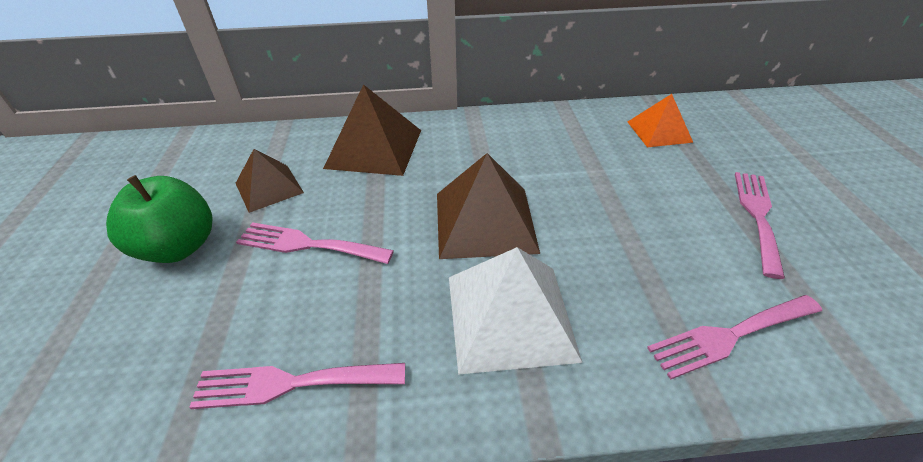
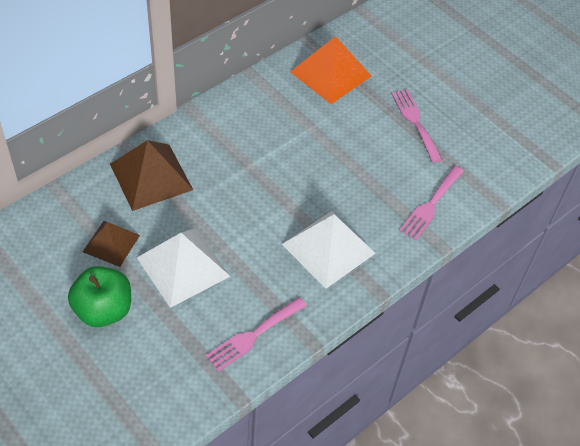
camera: 40 degrees left, 10 degrees up
pink fork [236,222,394,264] -> white pyramid [137,229,230,308]
brown pyramid [437,153,540,259] -> none
orange pyramid [628,94,693,147] -> orange pyramid [290,36,371,104], size x1.61

